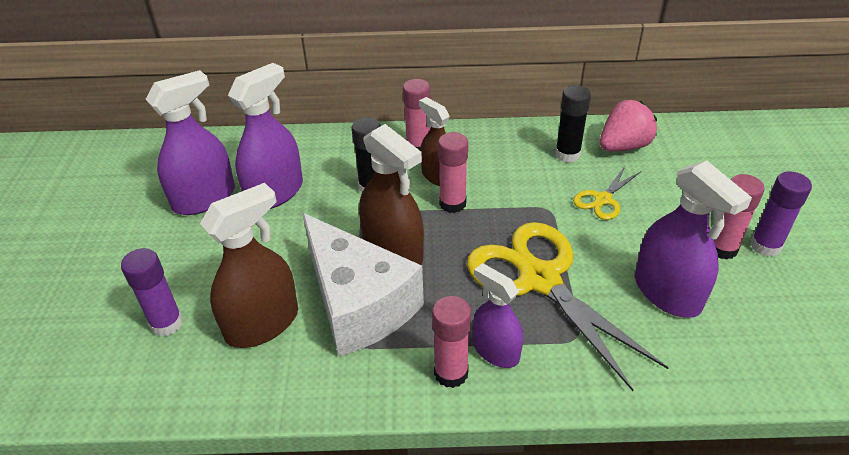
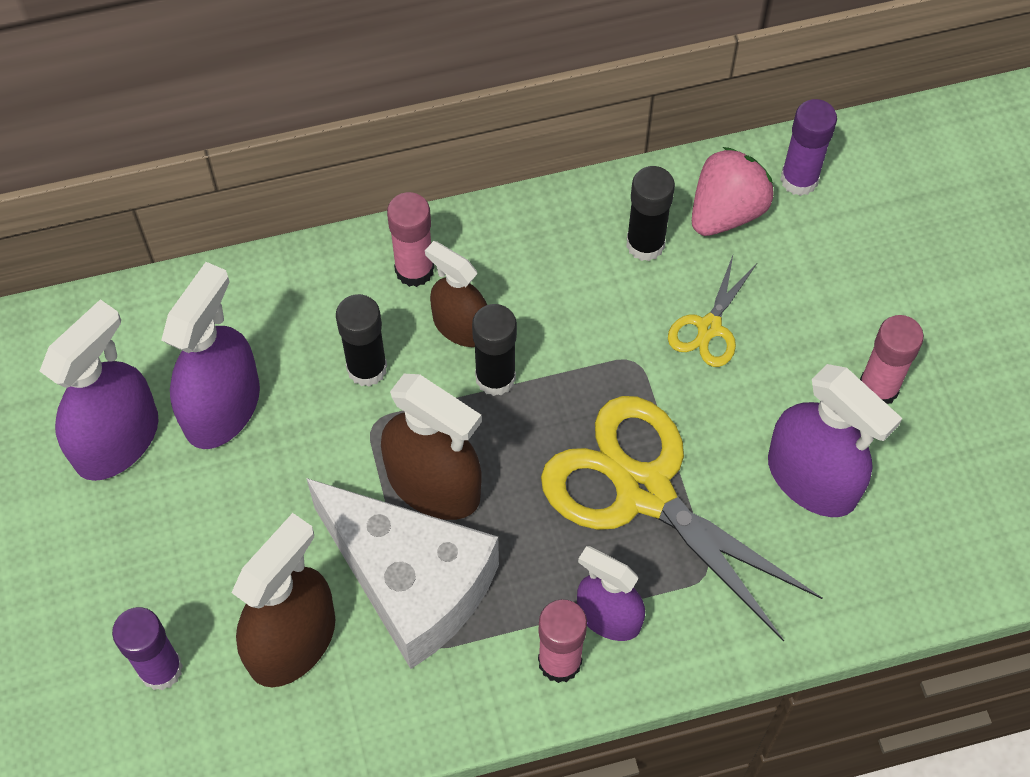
camera: 15 degrees left, 20 degrees up
pink glue stick [438,132,468,213] -> black glue stick [472,304,517,396]
purple glue stick [750,171,812,257] -> purple glue stick moved to [780,99,837,196]

